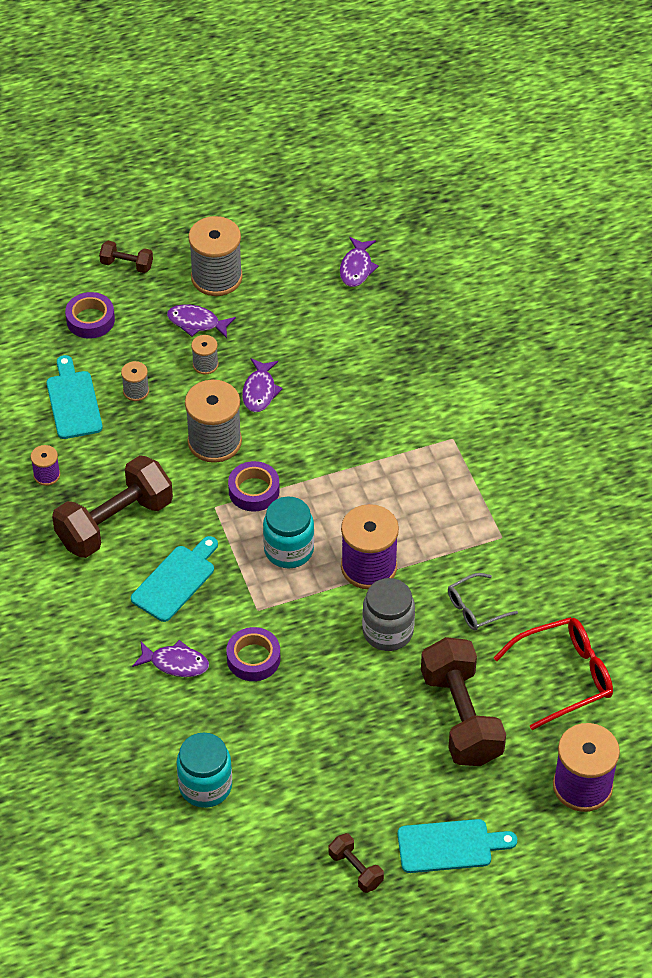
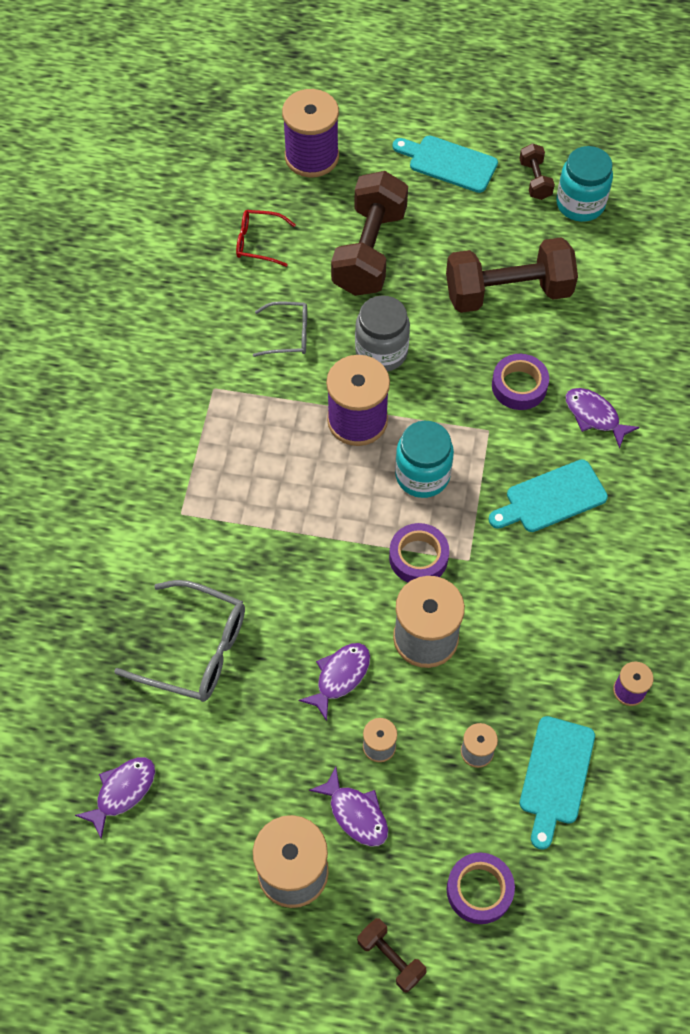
camera: 150 degrees left, 10 degrees up
brown dumbbell [52,455,173,558] -> brown dumbbell moved to [446,237,578,313]
turquoise jar [177,732,232,808] -> turquoise jar moved to [556,146,613,222]
red glasses [494,617,613,730] -> red glasses [236,210,295,267], size x0.59
none -> grey glasses [114,580,245,702]

